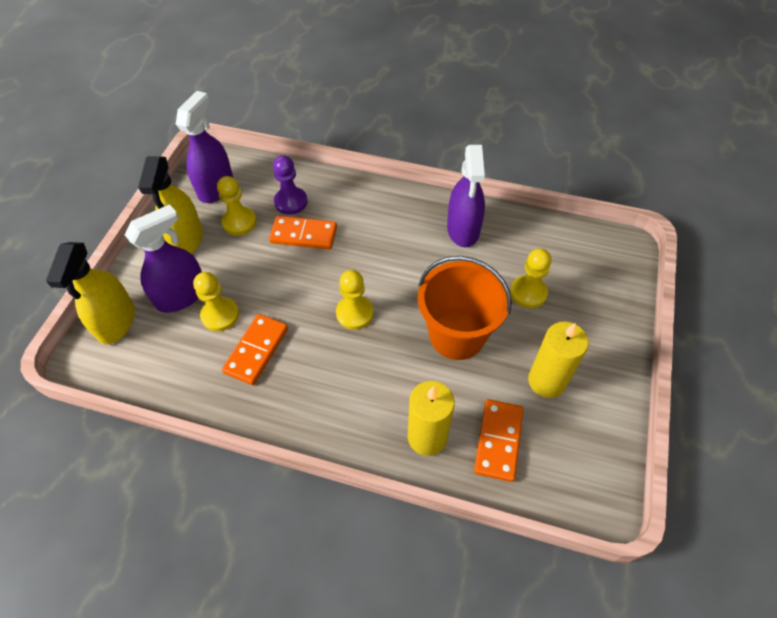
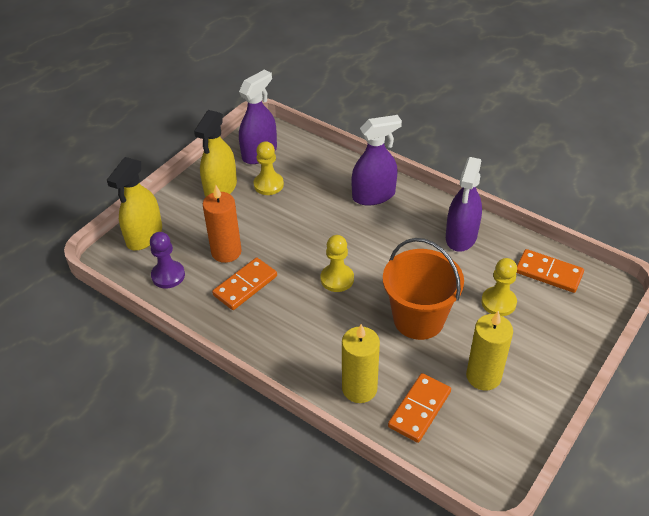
camera: 20 degrees right, 10 degrees down
purple spray bottle [125,204,202,313] -> purple spray bottle moved to [351,115,402,206]
yellow pawn [193,272,239,332] -> orange candle [203,185,242,263]
orange domino [269,216,337,249] -> orange domino moved to [516,249,584,293]
purple pawn [273,155,307,215] -> purple pawn moved to [150,232,185,289]

